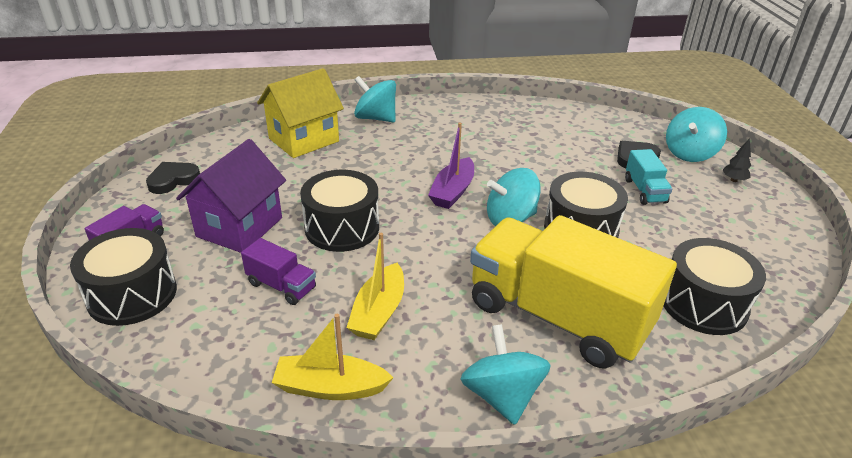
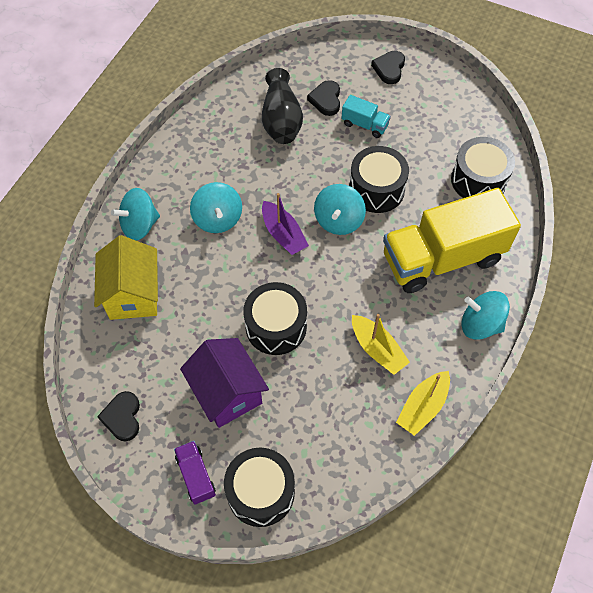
camera: 55 degrees left, 25 degrees up
purple truck [241,238,316,305] -> none
turquoise spinning top [666,107,727,162] -> turquoise spinning top moved to [190,182,242,233]
black tree [723,138,751,182] -> black heart [371,51,405,84]
none -> black vase [262,68,303,144]

